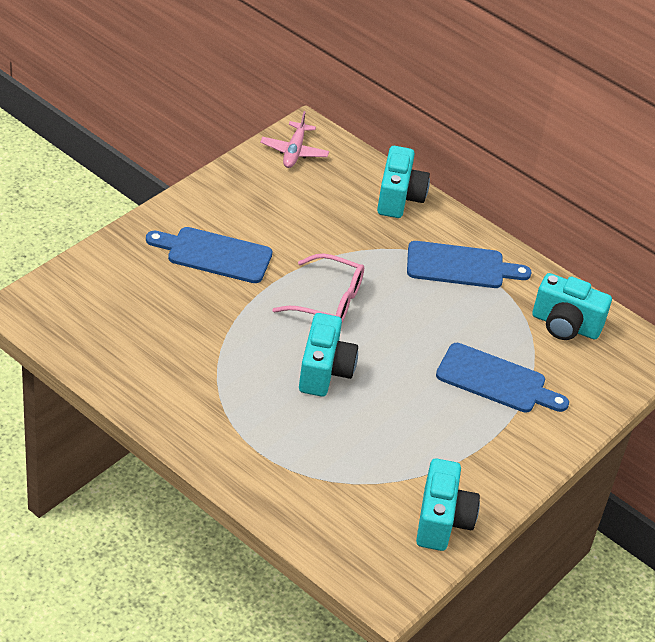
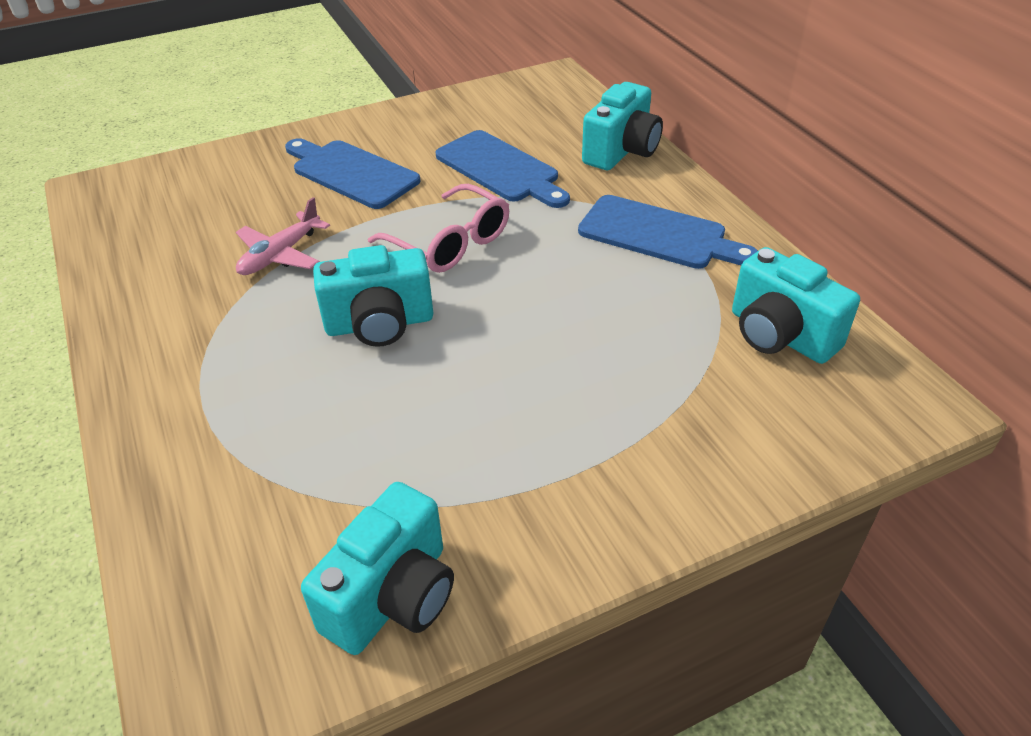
camera: 30 degrees right, 0 degrees up
pink plane [260,111,329,168] -> pink plane moved to [236,197,330,275]
turquoise camera [299,313,358,397] -> turquoise camera turned 45 degrees clockwise [313,245,433,347]
blue cutting board [436,343,569,412] -> blue cutting board moved to [436,130,570,208]

